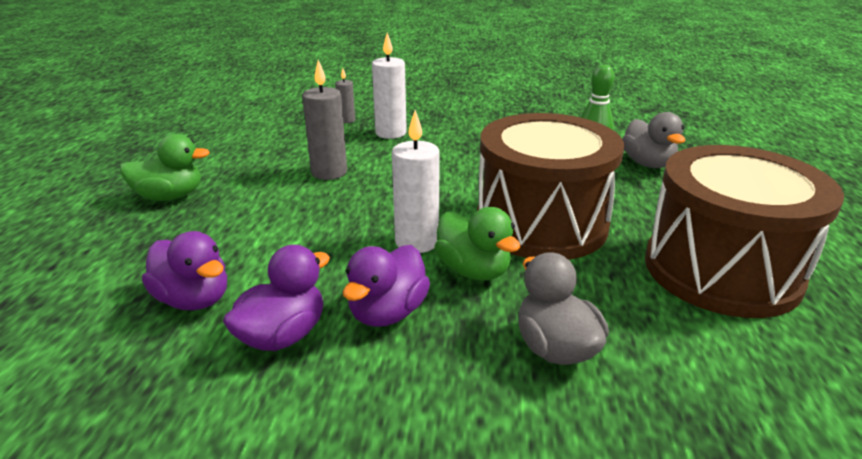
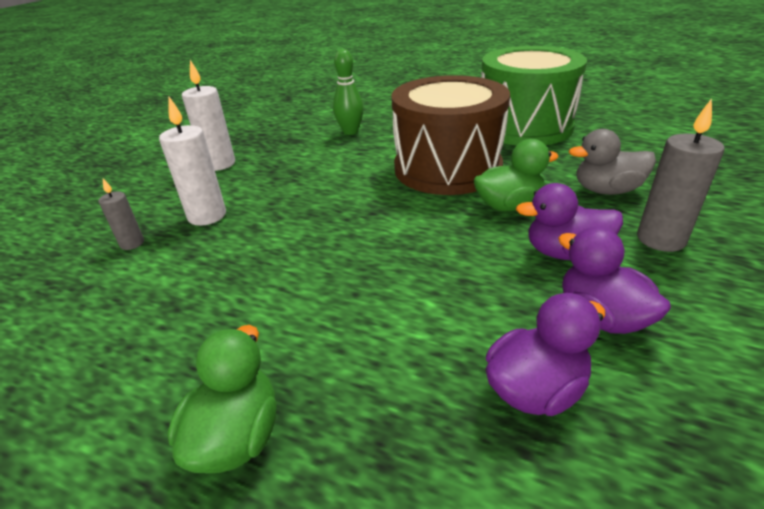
camera: 70 degrees left, 5 degrees up
grey candle [302,60,347,180] -> grey candle moved to [637,98,725,252]
purple duck [343,245,430,327] -> purple duck turned 135 degrees clockwise [516,183,623,260]
white candle [392,110,440,253] -> white candle moved to [182,60,235,171]
grey duck [622,112,685,168] -> none
brown drum [645,145,844,318] -> green drum [481,46,587,145]

